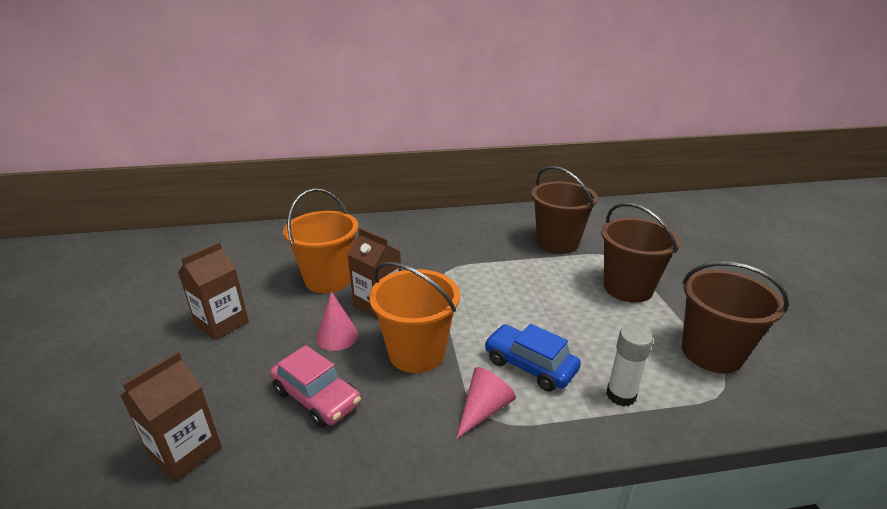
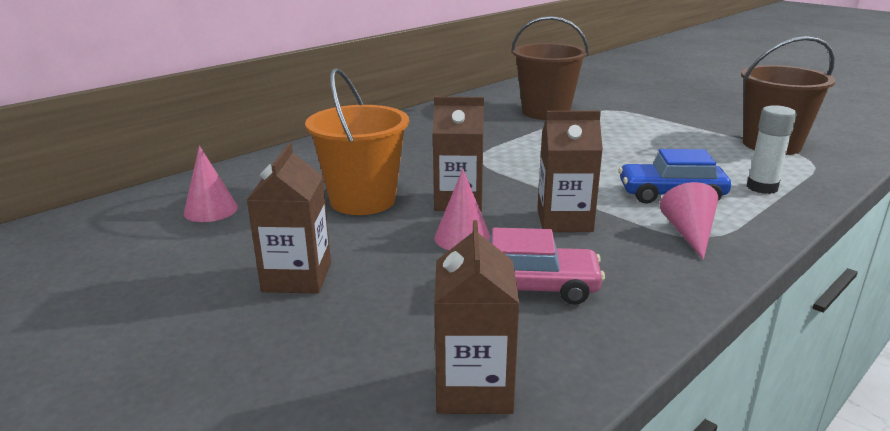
camera: 35 degrees left, 5 degrees down
orange bucket [369,262,460,373] -> brown carton [537,110,603,232]
brown bucket [601,203,681,303] -> none
none -> pink cone [184,146,238,222]

